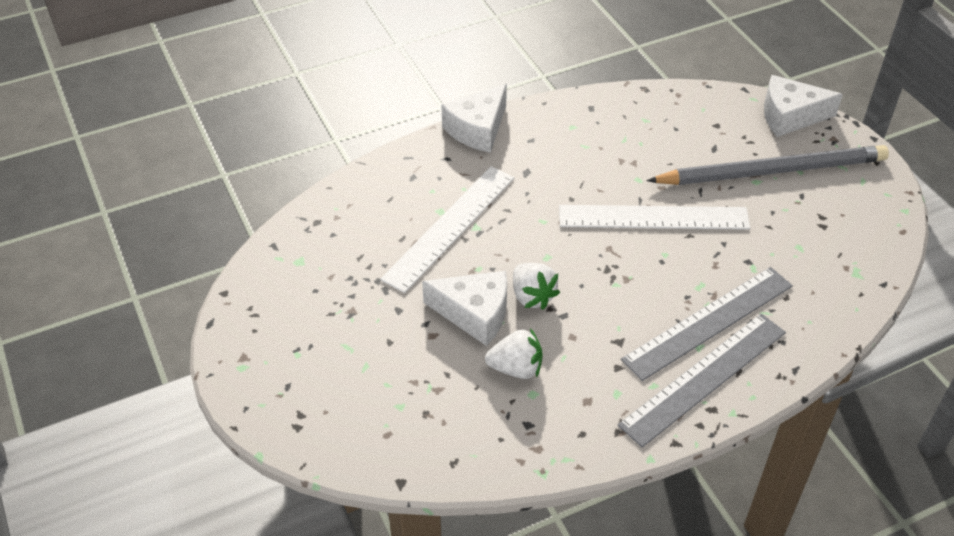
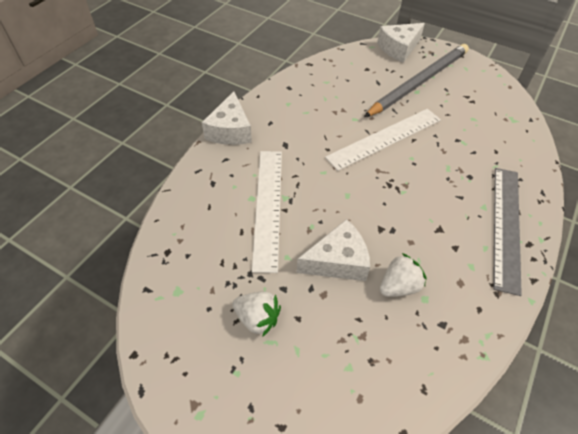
camera: 35 degrees left, 5 degrees up
white strawberry [513,263,560,310] -> white strawberry moved to [232,291,281,337]
grey ruler [621,267,793,381] -> none

